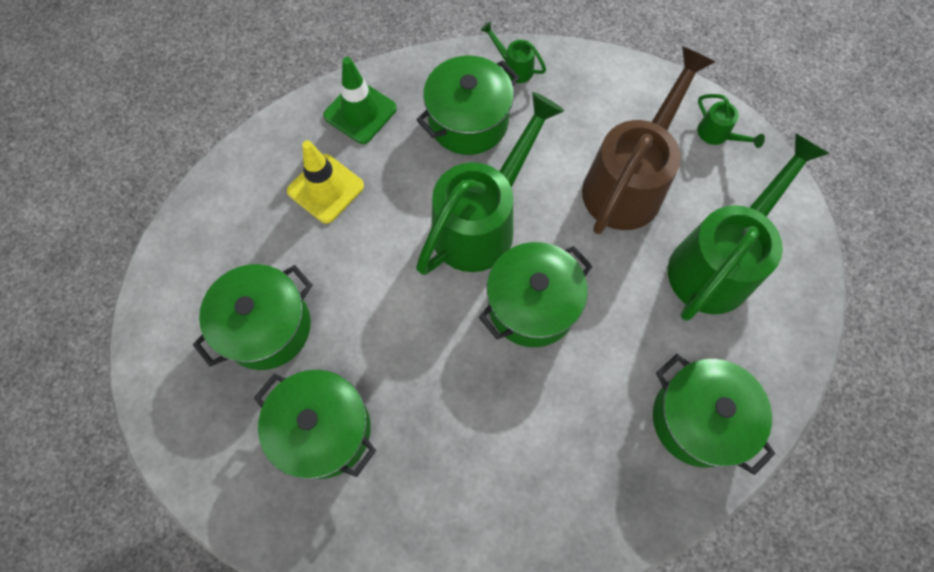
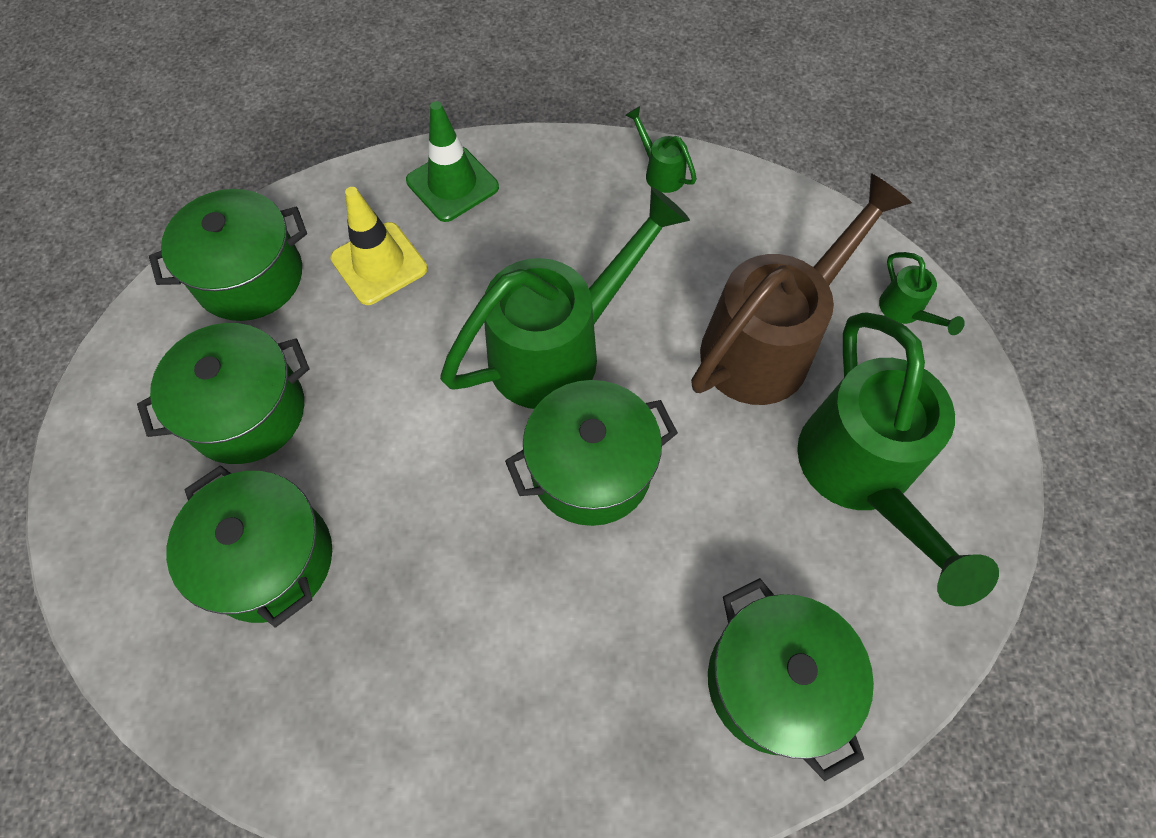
camera: 15 degrees right, 5 degrees down
green pot [416,56,519,155] -> green pot moved to [149,189,307,321]
green watering can [668,133,830,321] -> green watering can turned 120 degrees clockwise [797,312,999,606]

